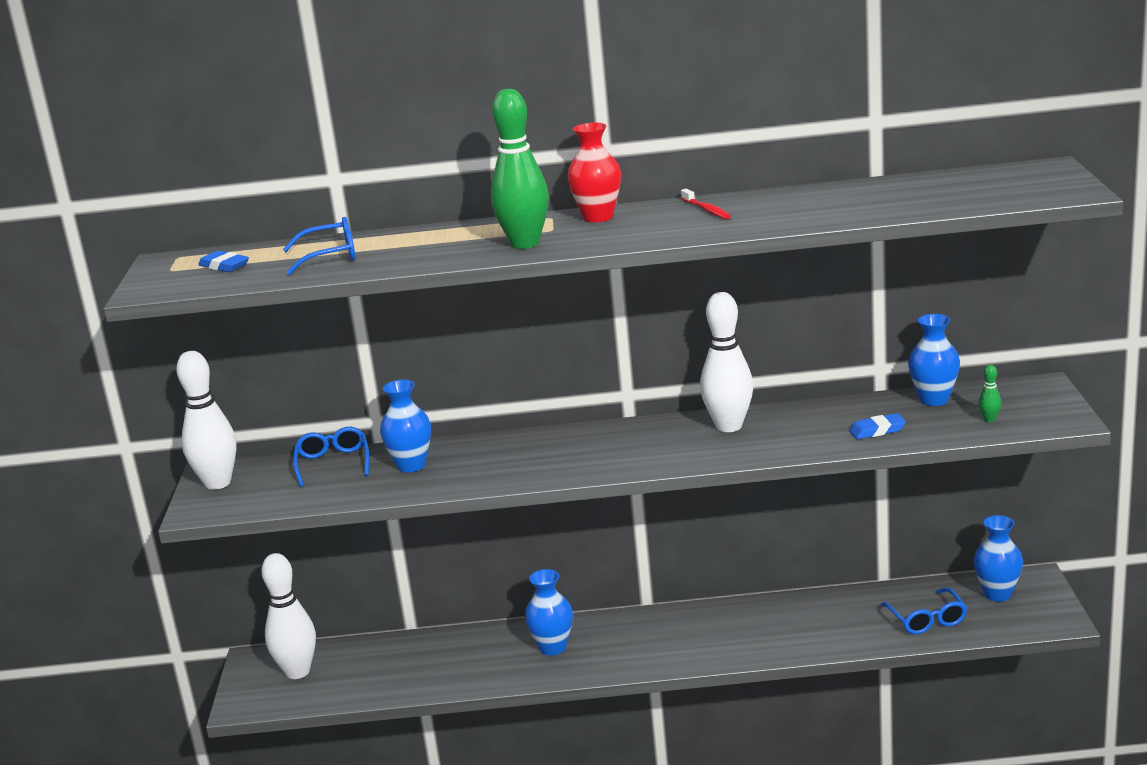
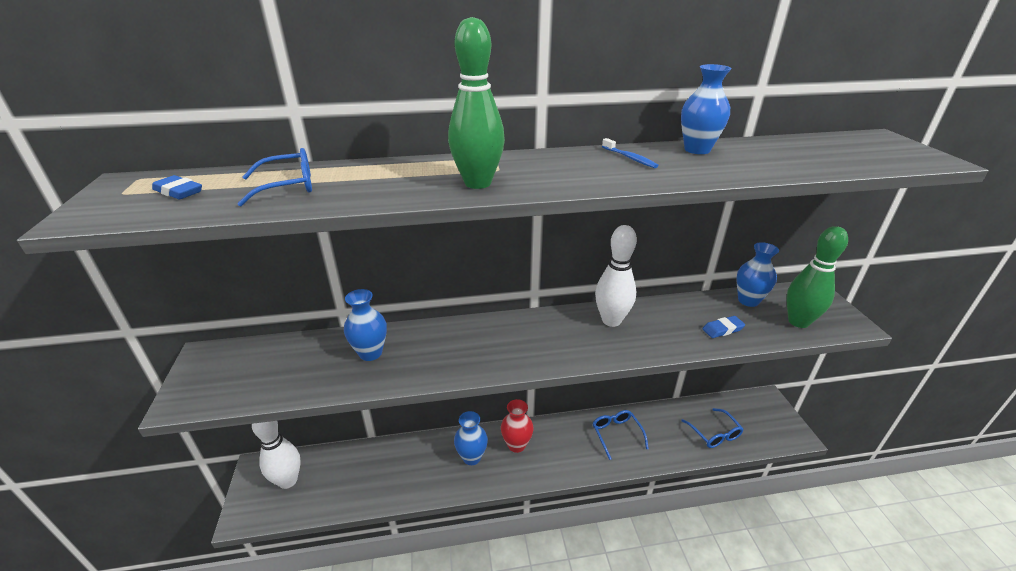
camera: 10 degrees left, 10 degrees up
white bowling pin [176,351,236,490] -> none
blue glasses [293,427,369,487] -> blue glasses moved to [592,410,649,460]
red vase [567,122,621,222] -> red vase moved to [501,399,534,453]
red toothbrush [681,189,731,219] -> blue toothbrush [602,138,659,168]
blue vase [974,515,1023,602] -> blue vase moved to [681,64,732,154]
green bowling pin [979,365,1001,422] -> green bowling pin [786,226,848,328], size x2.46

